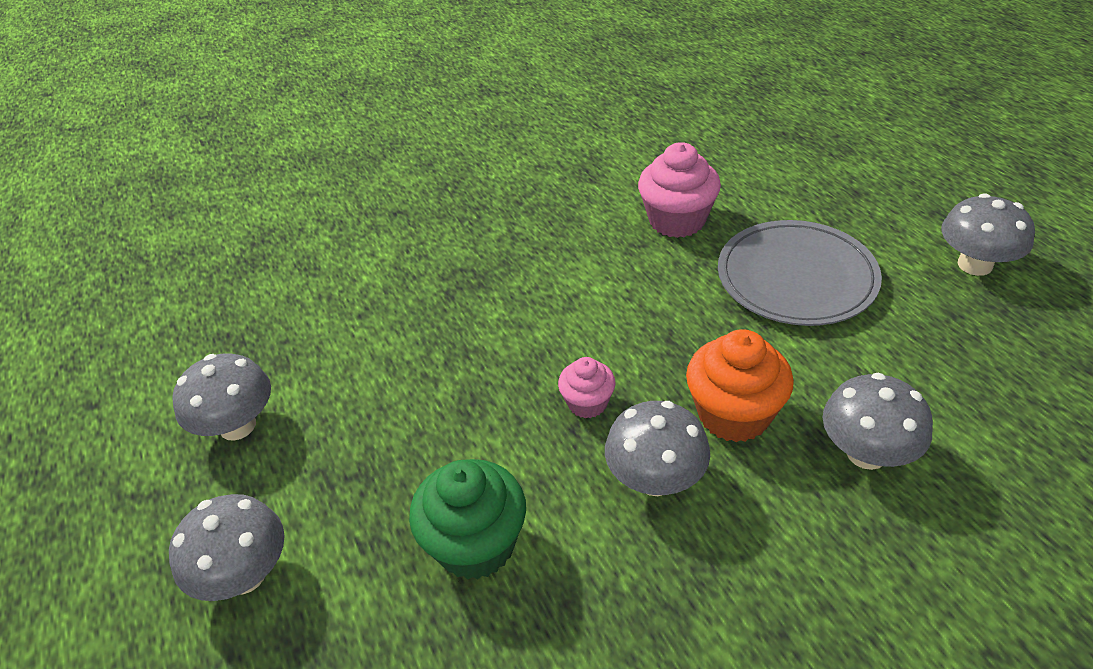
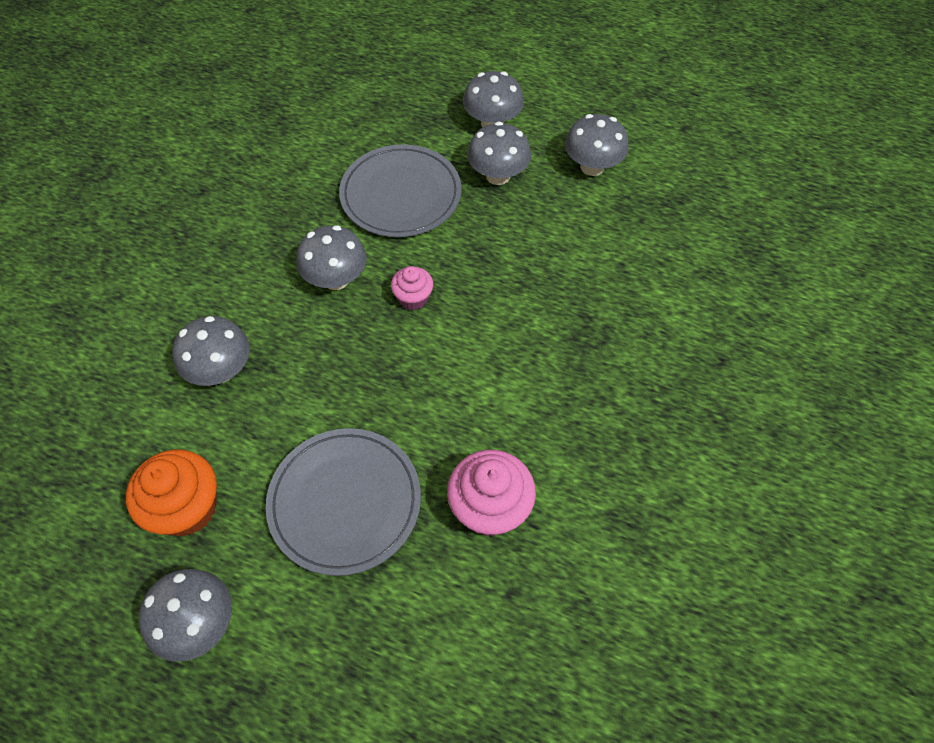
camera: 135 degrees right, 15 degrees up
green cupcake [409,459,526,580] -> grey plate [339,144,462,237]
orange cupcake [686,329,794,442] -> orange cupcake moved to [126,449,217,537]
none -> grey mushroom [467,122,531,185]

